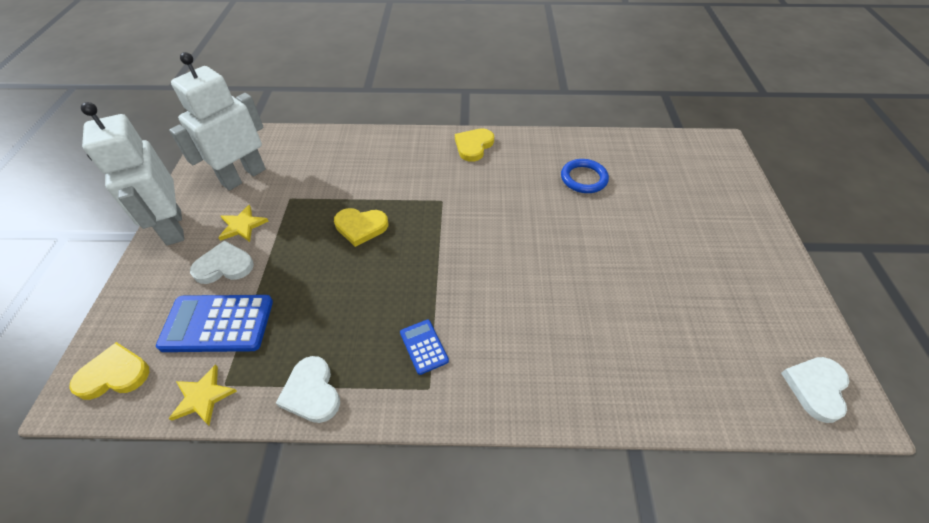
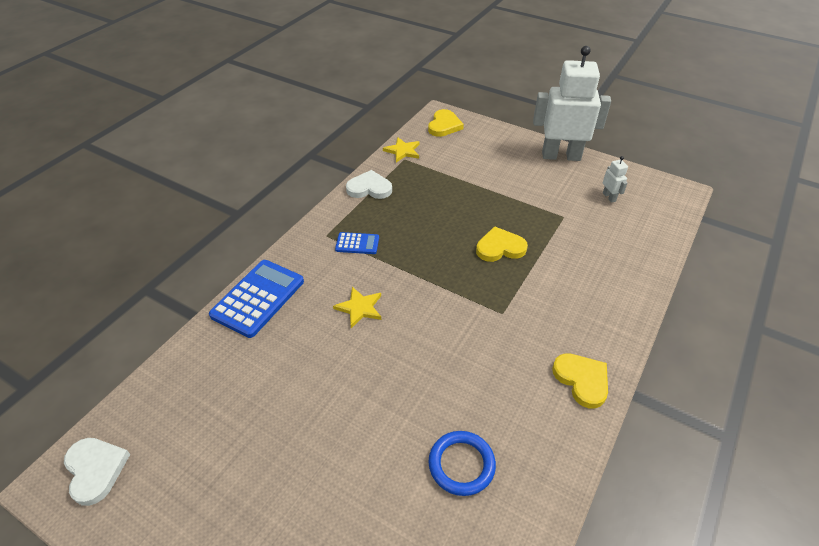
camera: 120 degrees right, 5 degrees down
blue calculator [156,295,273,352] -> blue calculator moved to [209,260,304,338]
white robot [169,52,266,191] -> white robot [603,156,628,203], size x0.40
white heart [190,241,254,284] -> none
yellow star [218,205,268,242] -> yellow star moved to [333,287,381,328]
yellow heart [334,208,388,247] -> yellow heart turned 45 degrees clockwise [476,226,528,262]

